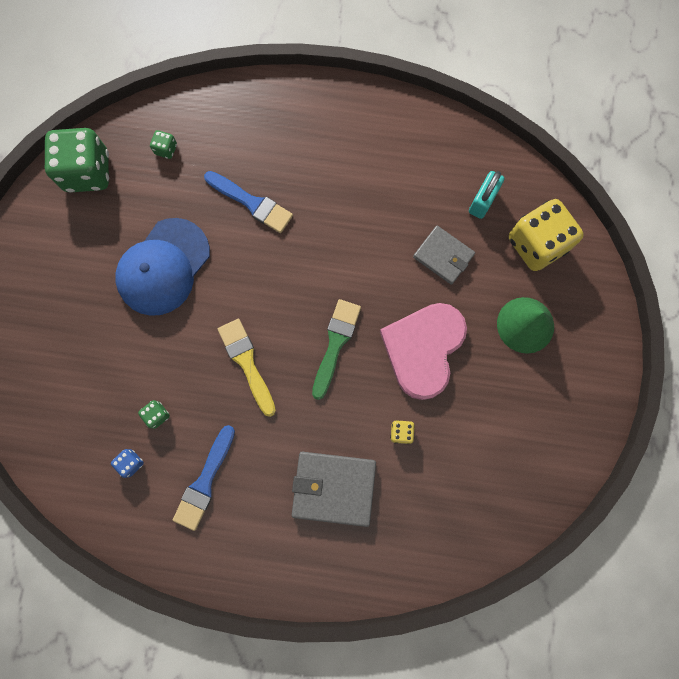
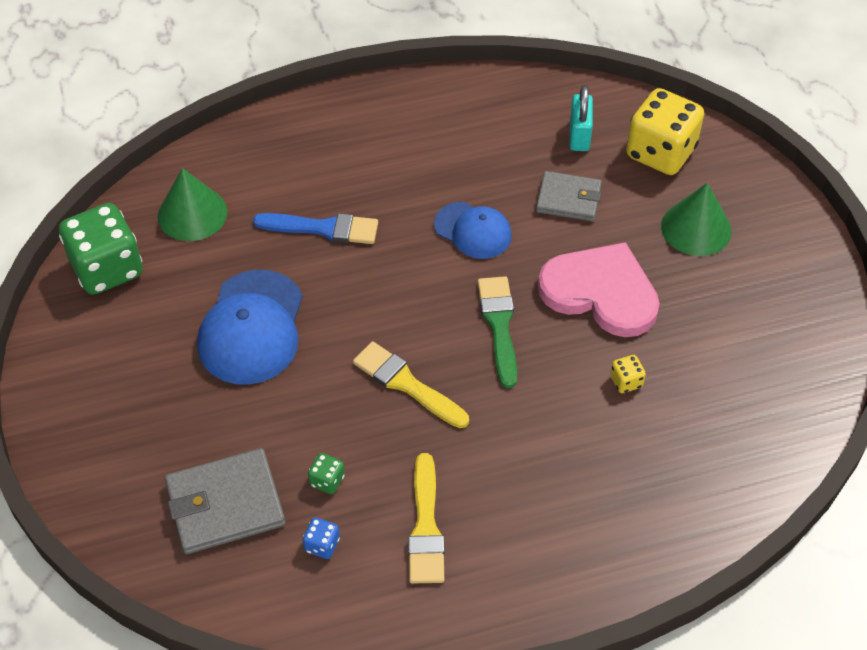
camera: 25 degrees left, 25 degrees down
green dice [150,130,177,159] -> green cone [158,168,227,241]
blue brush [173,425,235,531] -> yellow brush [408,453,445,583]
grey wallet [292,452,376,527] -> grey wallet moved to [165,448,285,554]
pink heart [380,303,467,400] -> pink heart turned 120 degrees clockwise [538,242,660,337]
none -> blue cap [434,202,512,259]

